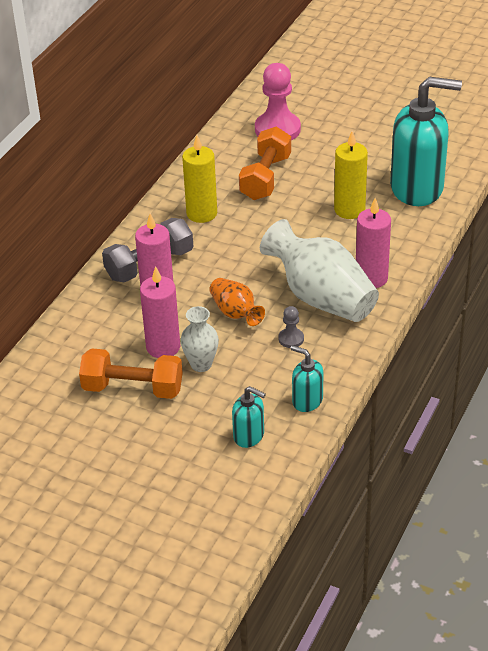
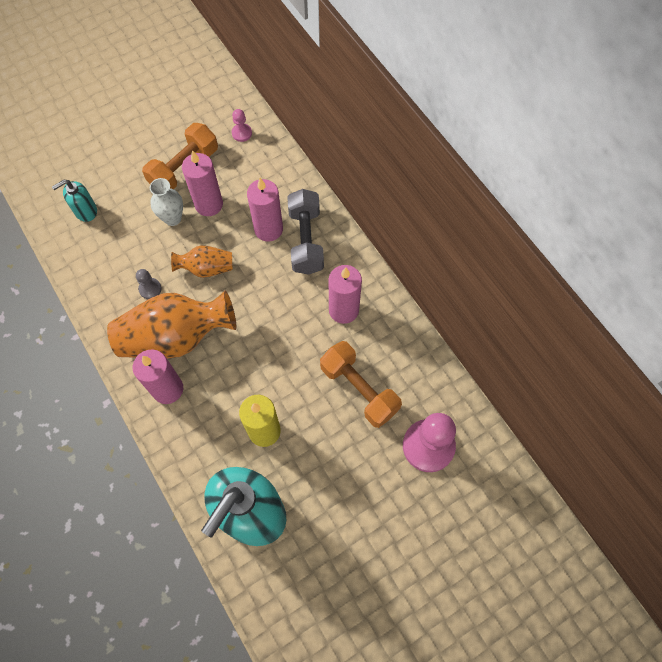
camera: 120 degrees right, 25 degrees up
yellow candle [182,135,217,223] -> pink candle [329,265,362,324]
white vase [260,219,379,322] -> orange vase [107,291,236,359]
turquoise soap dispenser [290,345,323,412] -> none
none -> pink pawn [232,109,252,142]

